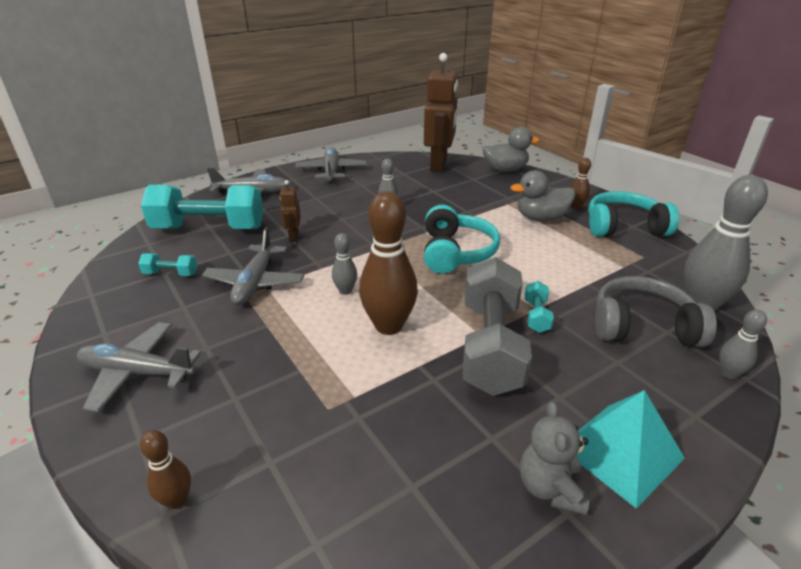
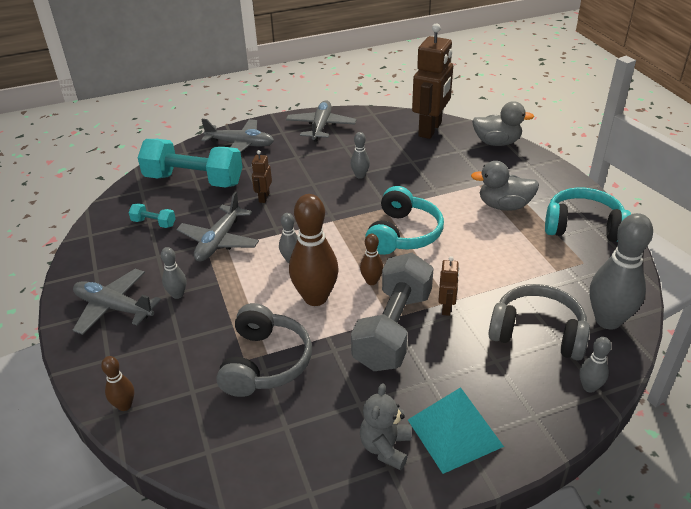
camera: 15 degrees right, 5 degrees up
turquoise dumbbell [525,281,554,333] -> brown robot [438,256,459,316]
brown bowling pin [570,158,591,209] -> brown bowling pin moved to [360,234,383,285]
none -> grey bowling pin [161,247,186,299]
none -> grey headphones [217,303,312,397]

